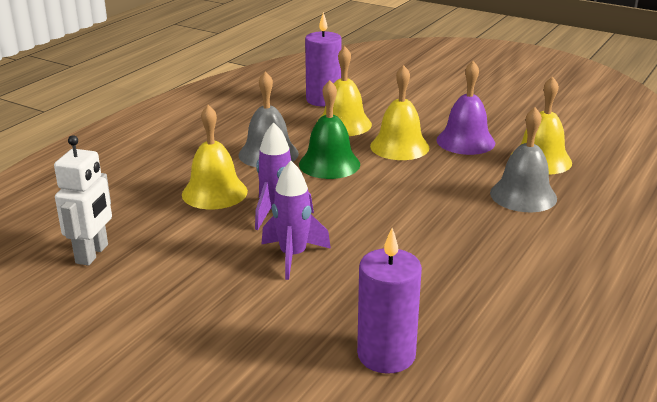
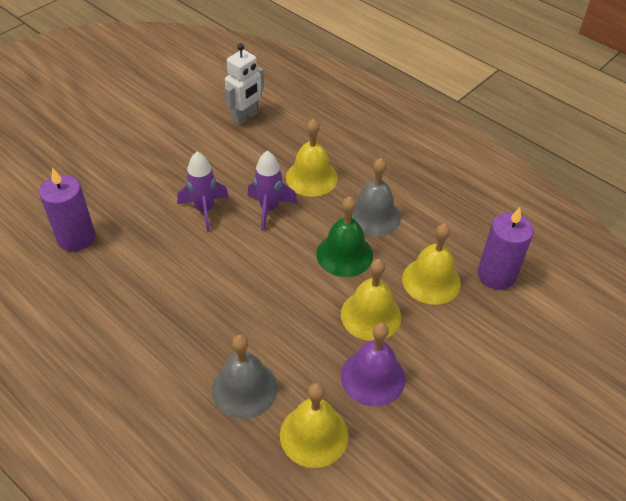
camera: 100 degrees right, 20 degrees up
white robot [54,135,112,266] -> white robot turned 75 degrees counterclockwise [225,44,264,125]

